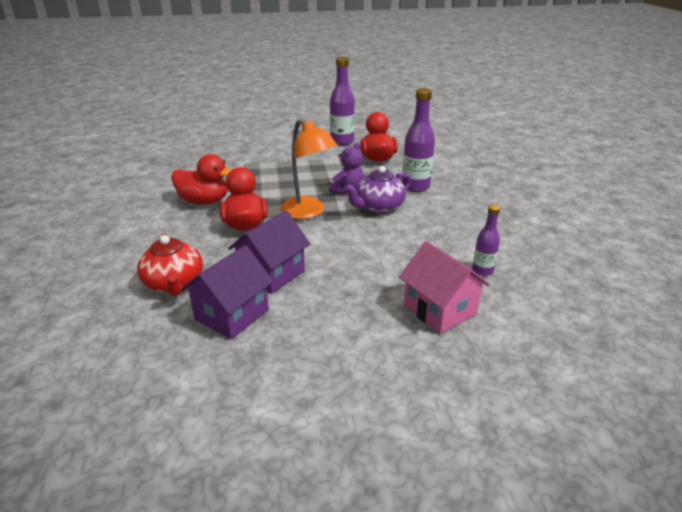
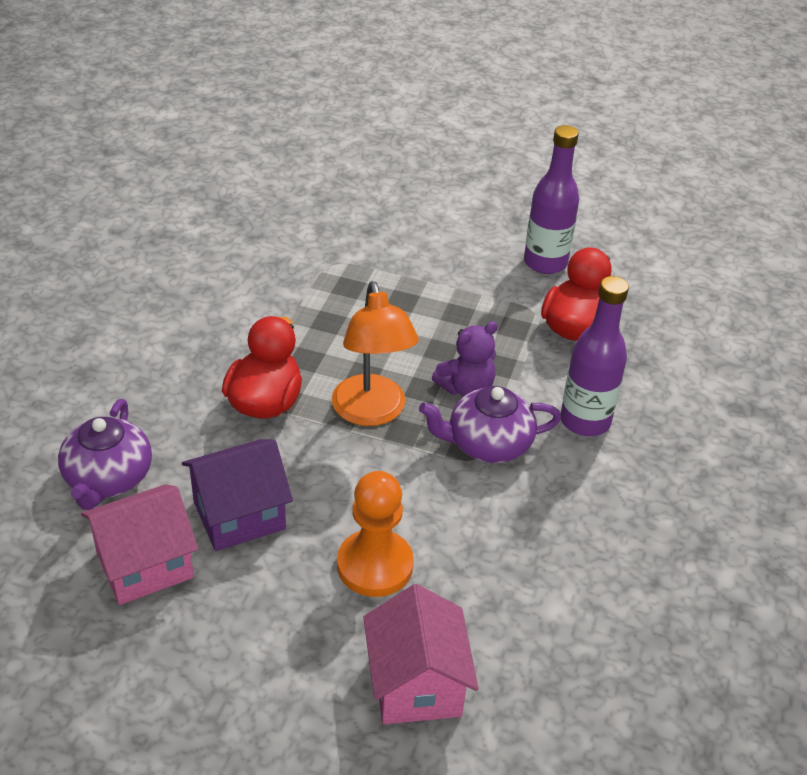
camera: 25 degrees right, 10 degrees up
red teapot [137,233,203,296] -> purple teapot [58,399,152,510]
red duck [171,154,232,205] -> none
purple house [181,245,274,339] -> pink house [81,484,198,605]
purple bottle [472,205,500,276] -> none
none -> orange pawn [337,471,414,597]

